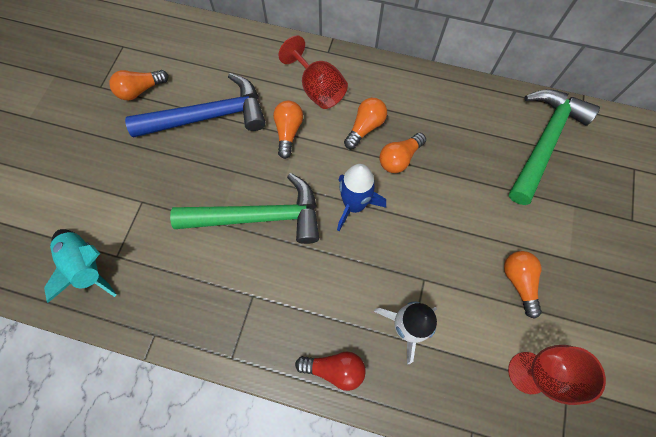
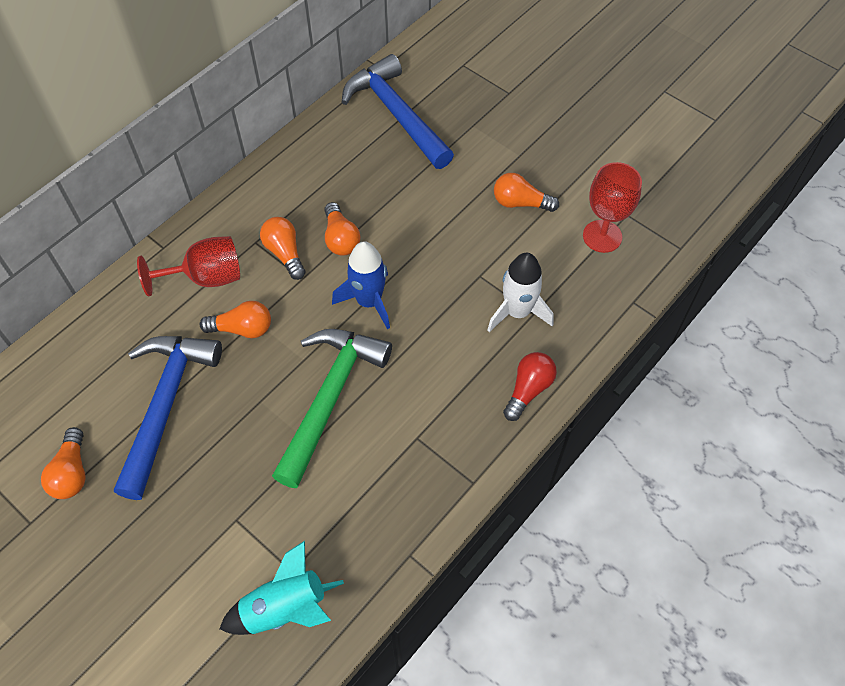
camera: 65 degrees left, 10 degrees down
orange light bulb [273,101,303,159] -> orange light bulb turned 150 degrees clockwise [200,301,271,338]
green hammer [509,89,600,205] -> blue hammer [342,54,454,169]

